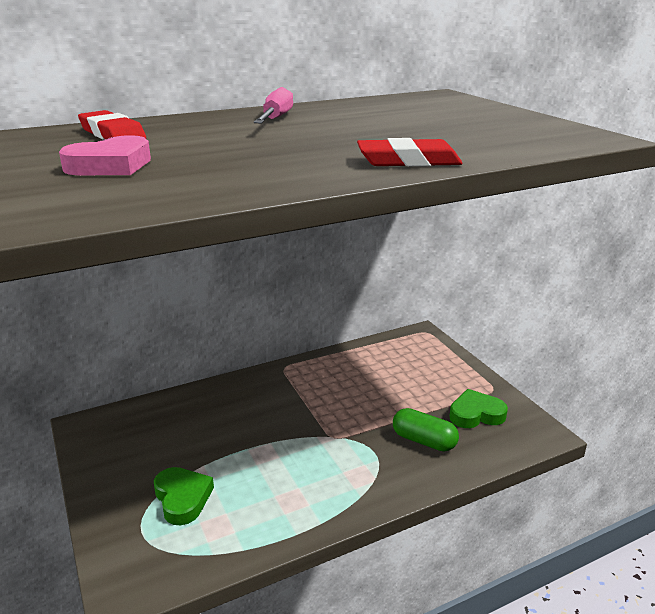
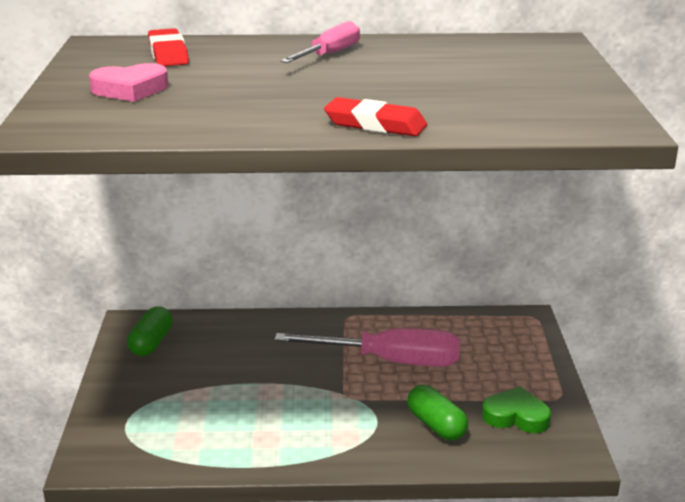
camera: 25 degrees right, 0 degrees up
green heart [154,467,214,525] -> none
none -> green capsule [127,306,173,356]
none -> pink screwdriver [274,328,460,367]

